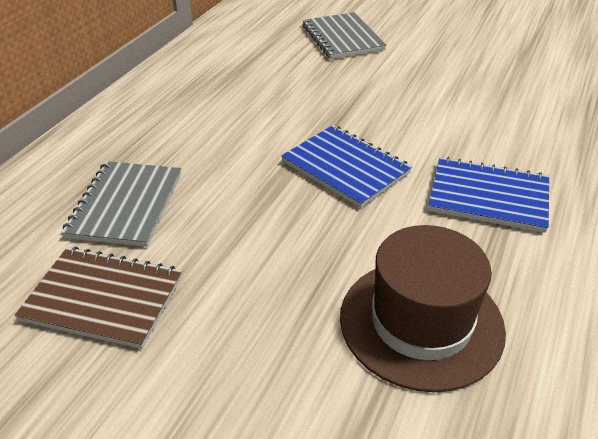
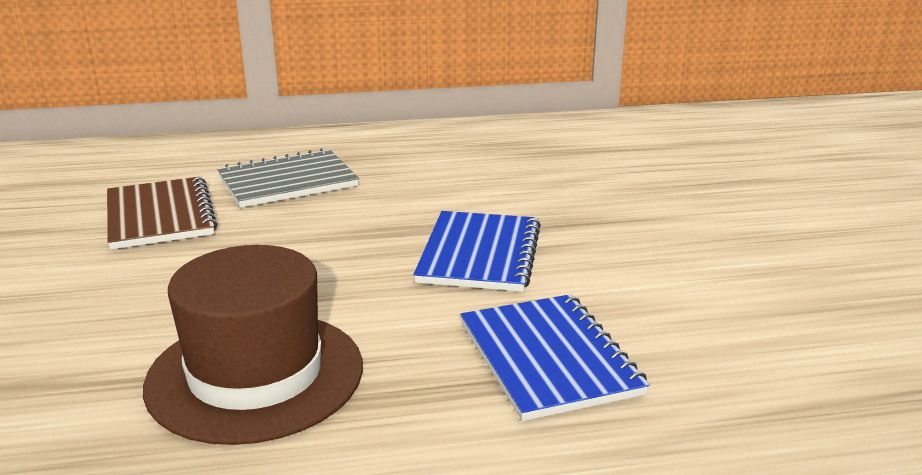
camera: 55 degrees right, 15 degrees down
grey notebook [303,12,387,59] -> none

